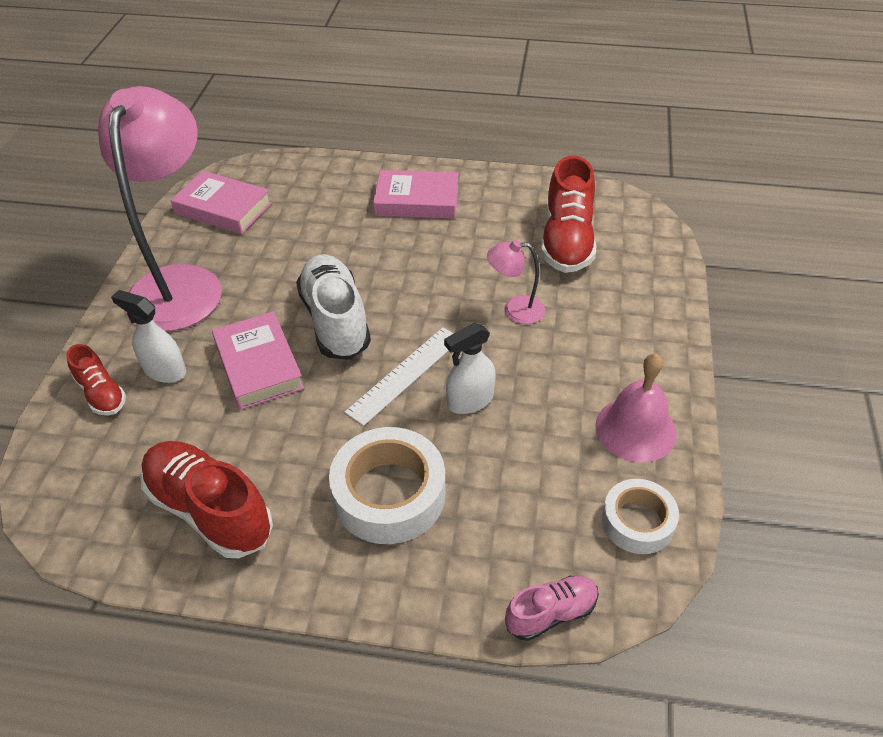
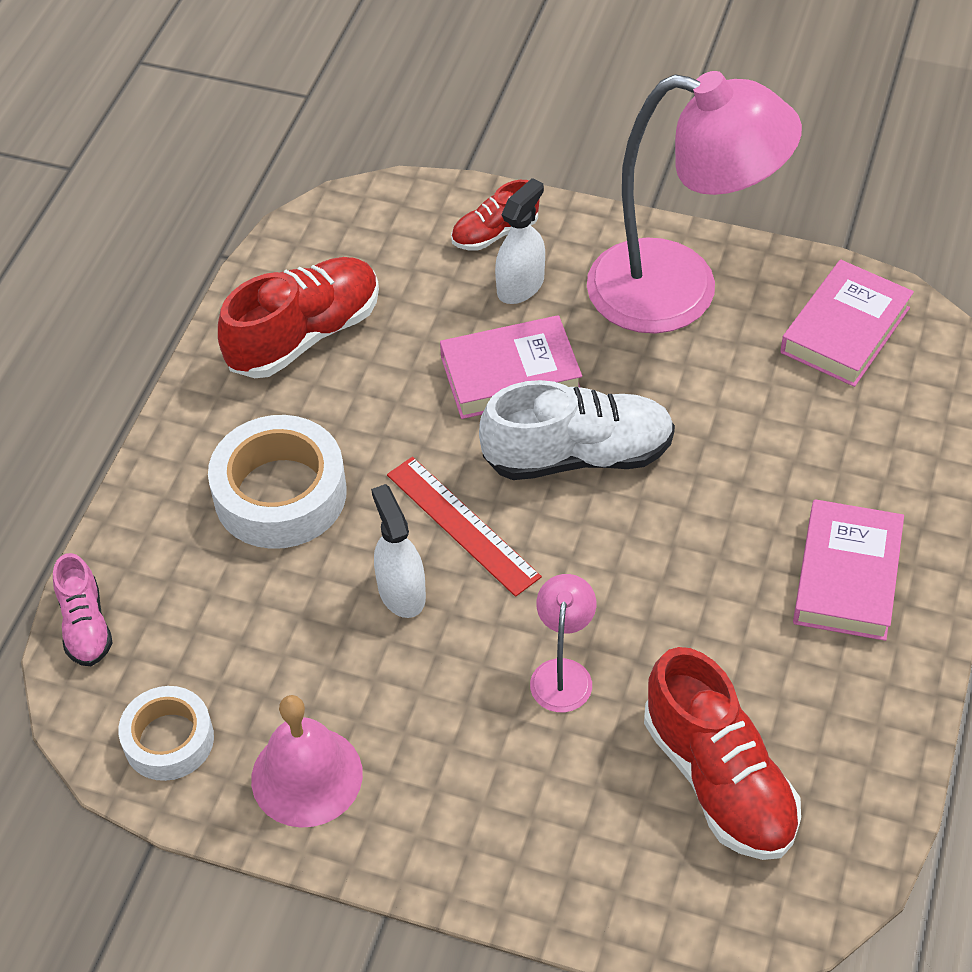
camera: 100 degrees right, 5 degrees up
white ruler [344,327,453,426] -> red ruler [387,457,542,597]
red shoe [541,155,596,273] -> red shoe turned 135 degrees counterclockwise [644,647,801,860]

